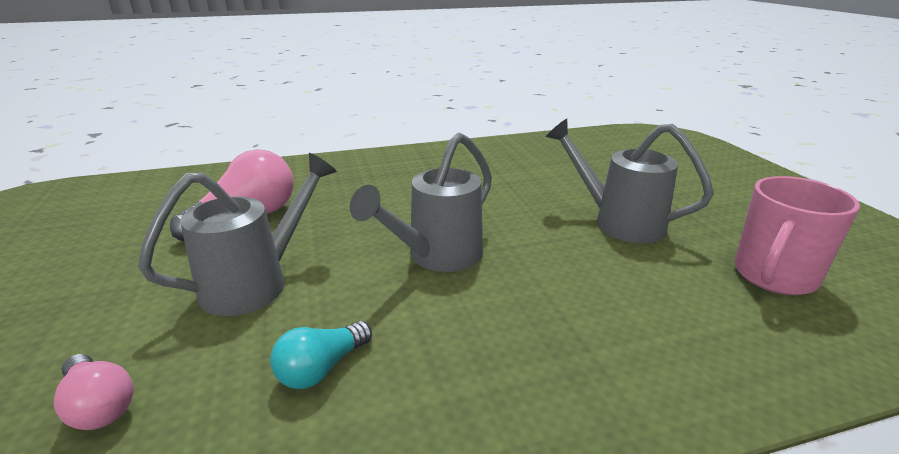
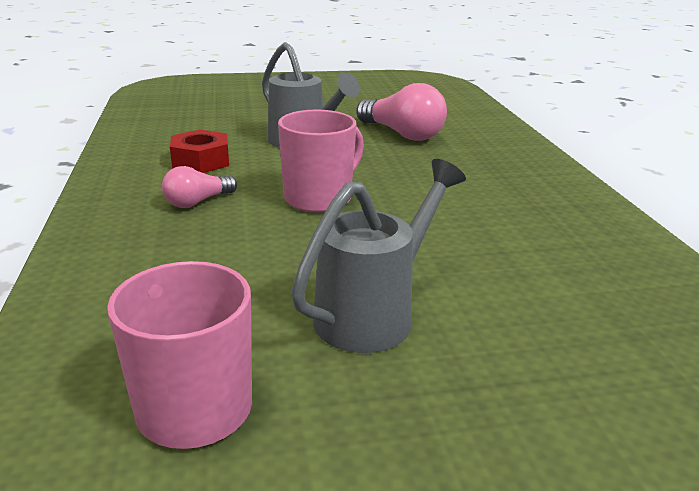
camera: 95 degrees right, 0 degrees up
pink light bulb [54,354,133,430] -> pink light bulb moved to [162,166,237,208]
turquoise light bulb [270,321,372,389] -> red nut [170,129,229,173]
grey watering can [350,133,492,272] -> pink mug [278,110,364,213]

